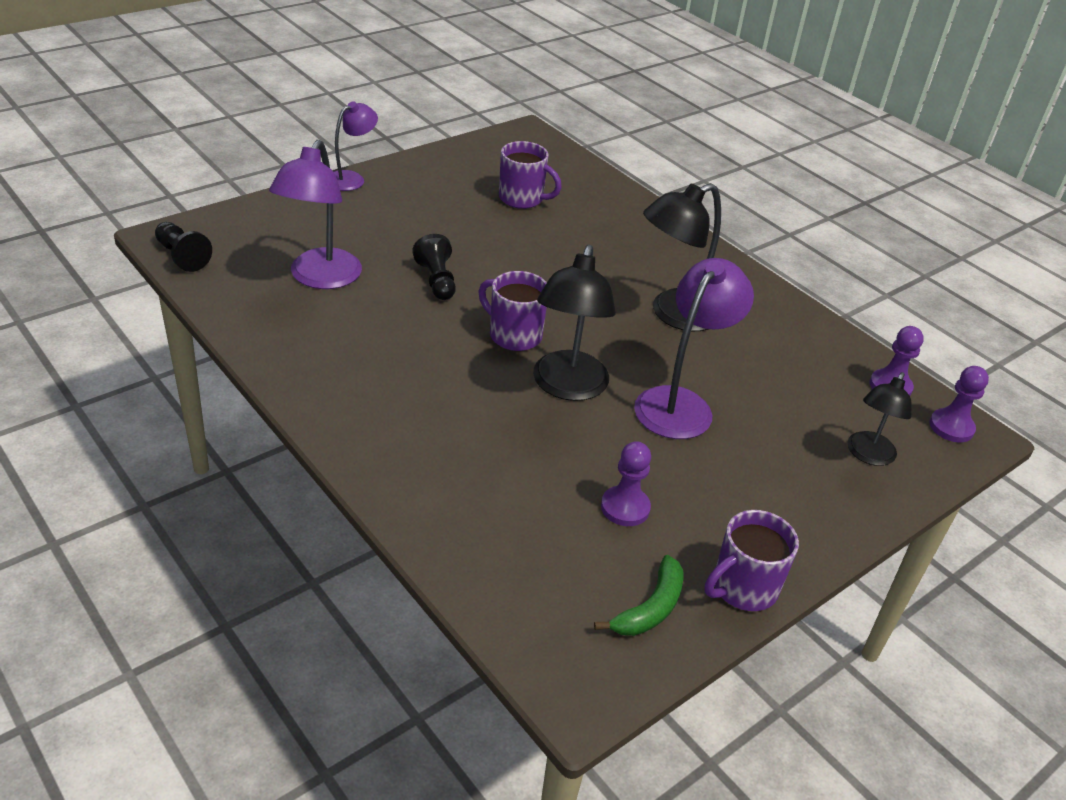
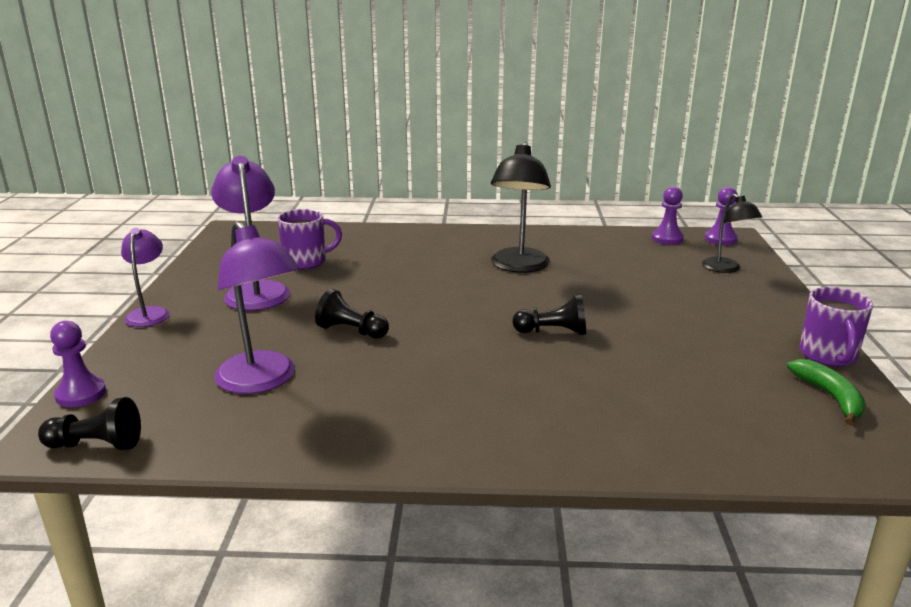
camera: 45 degrees left, 15 degrees down
purple mug [479,271,547,351] -> none
black lamp [533,244,616,401] -> black pawn [513,294,586,335]
purple pawn [601,441,651,526] -> purple pawn moved to [50,321,106,407]
purple lamp [634,258,754,439] -> purple lamp moved to [211,156,290,311]

